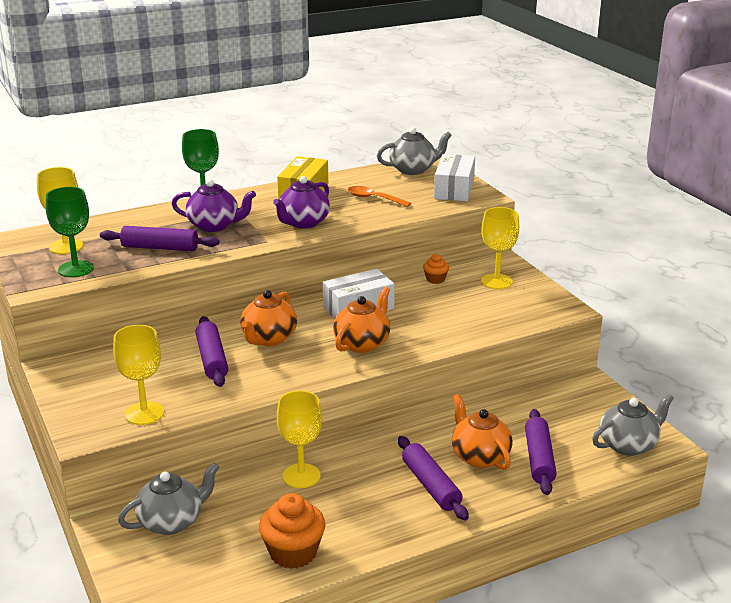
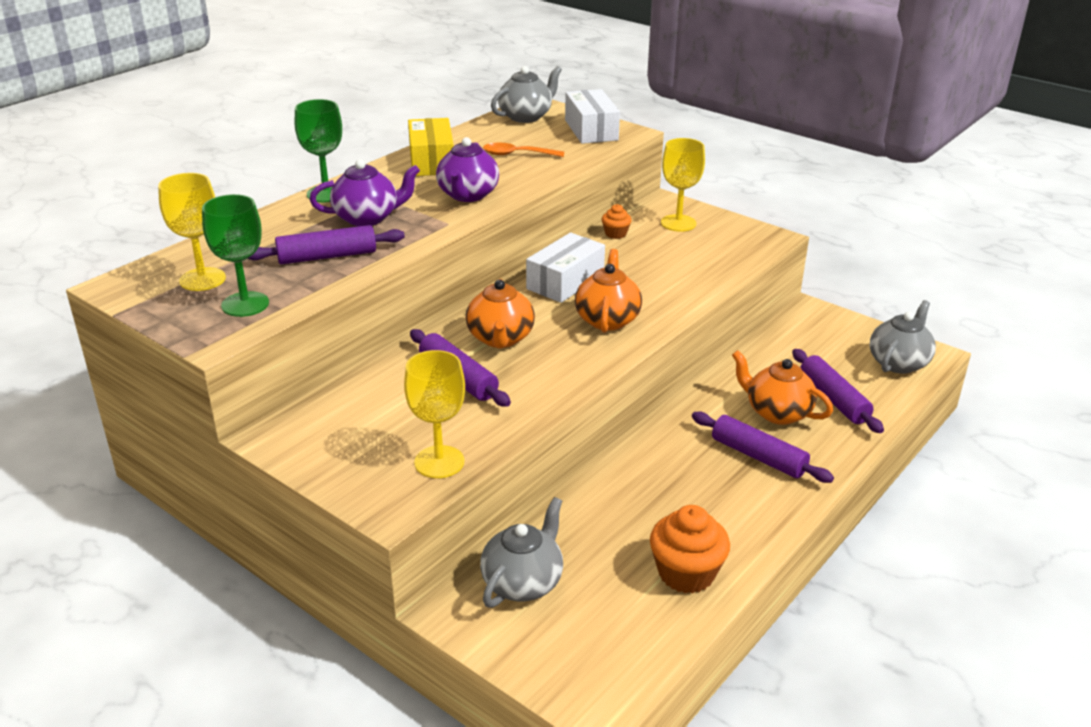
camera: 25 degrees left, 5 degrees up
yellow goblet [277,391,322,488] -> none

